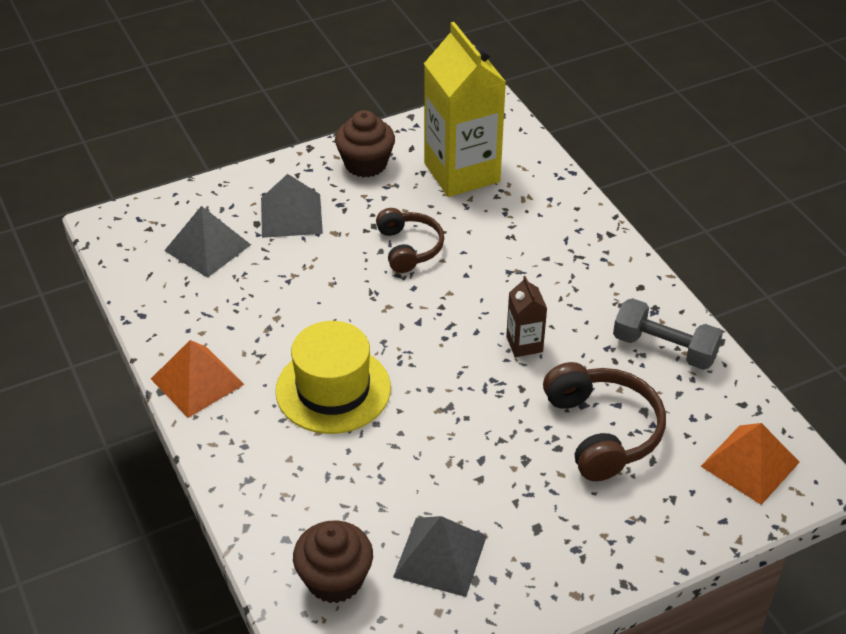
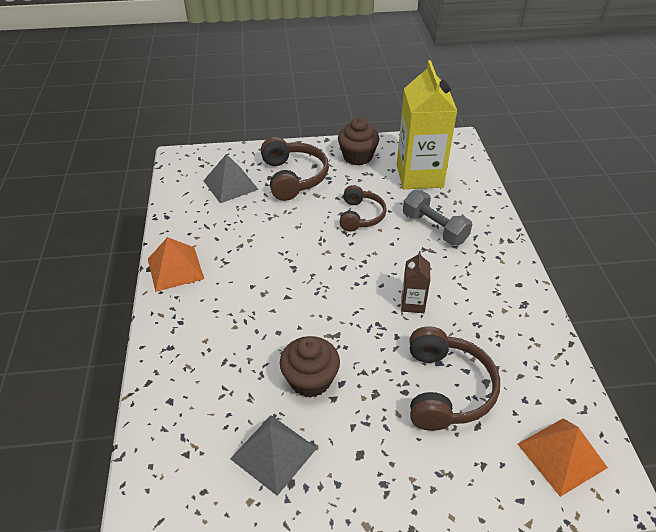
camera: 20 degrees right, 0 degrees up
grey pyramid [261,174,323,238] -> brown headphones [261,137,329,201]
yellow hat [275,321,391,434] -> none
brown cupcake [293,520,373,603] -> brown cupcake moved to [280,336,340,398]
grey dumbbell [613,298,723,370] -> grey dumbbell moved to [403,190,472,245]

